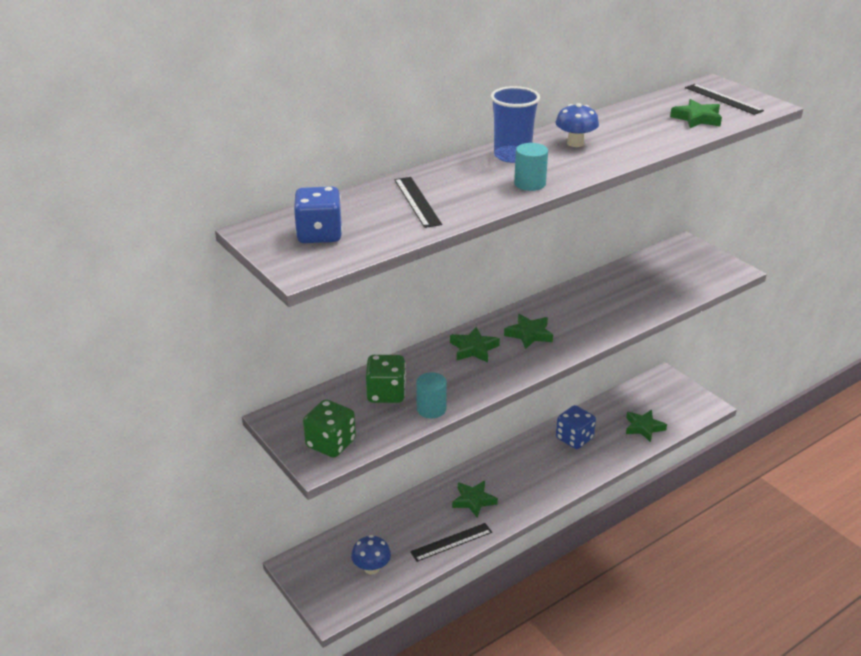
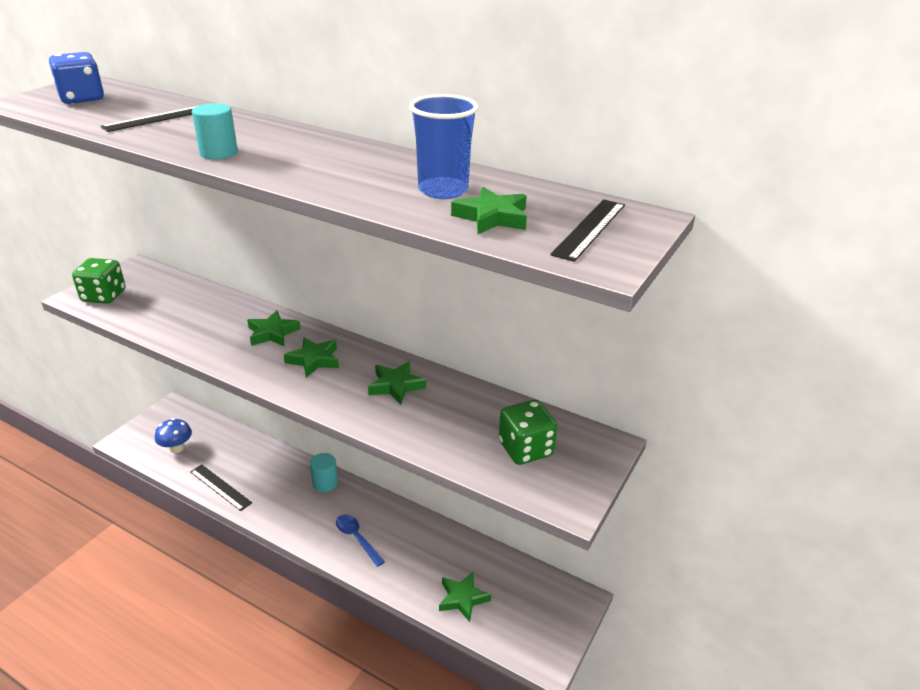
camera: 65 degrees right, 0 degrees up
green dice [366,355,406,403] -> green dice moved to [499,400,557,465]
turquoise cylinder [416,372,447,418] -> turquoise cylinder moved to [310,453,338,492]
green star [452,481,498,517] -> green star moved to [368,361,426,405]
blue cup [490,86,540,163] -> blue cup moved to [409,94,478,199]
blue mushroom [556,103,599,147] -> none
blue dice [556,405,596,449] -> none
none -> blue spoon [336,514,385,567]

